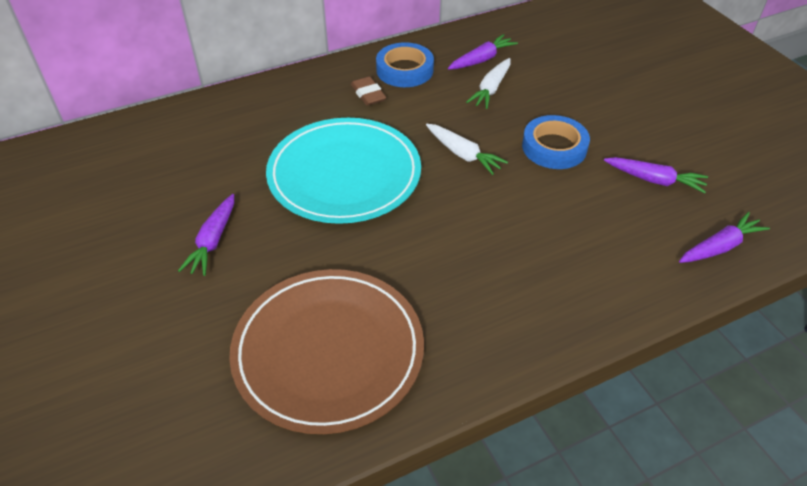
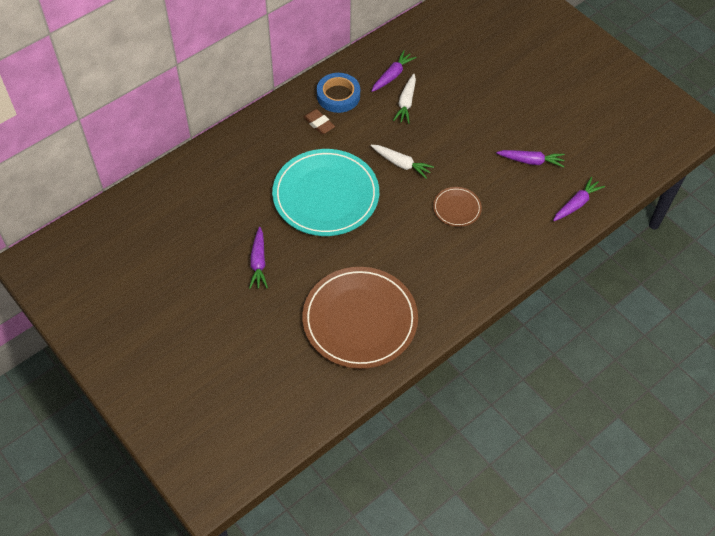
camera: 15 degrees left, 10 degrees up
blue tape [522,115,590,169] -> none
none -> brown plate [433,187,482,227]

